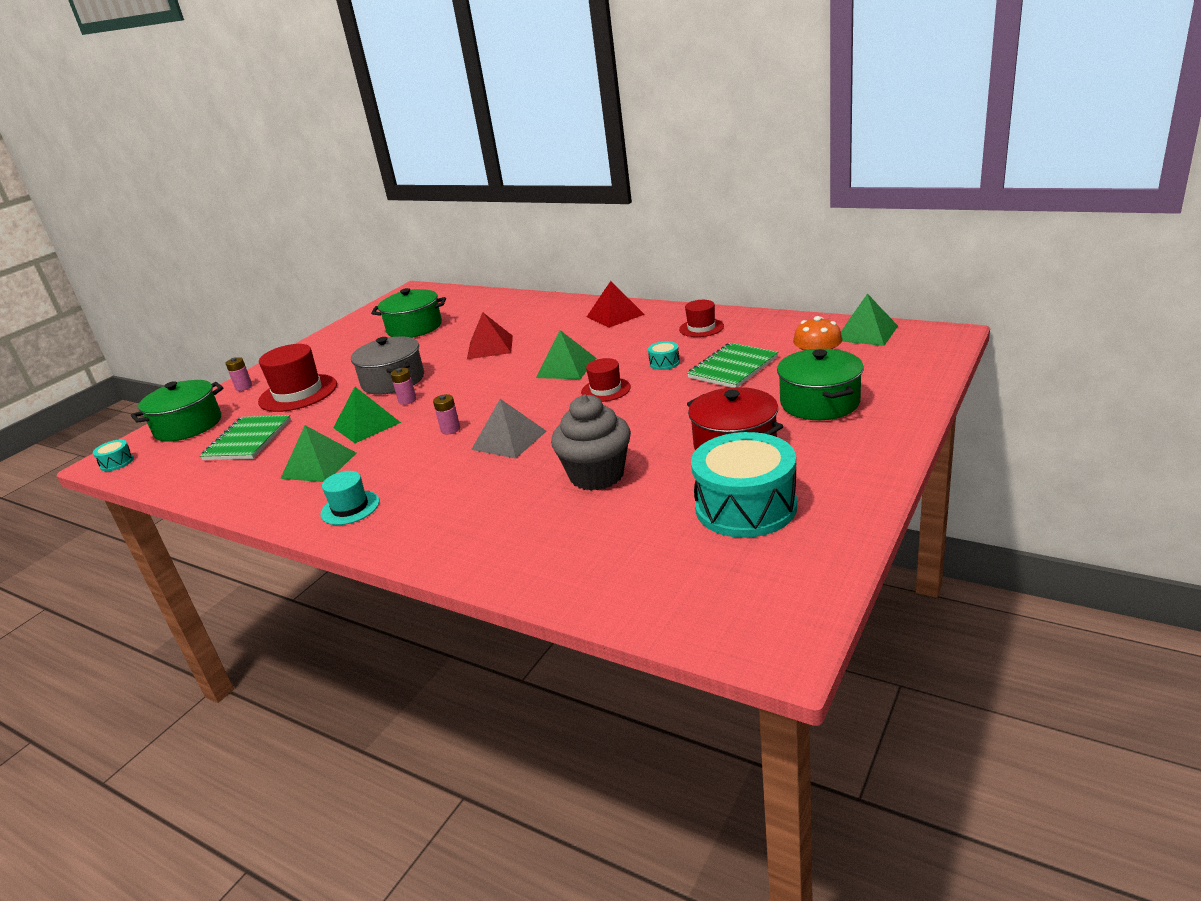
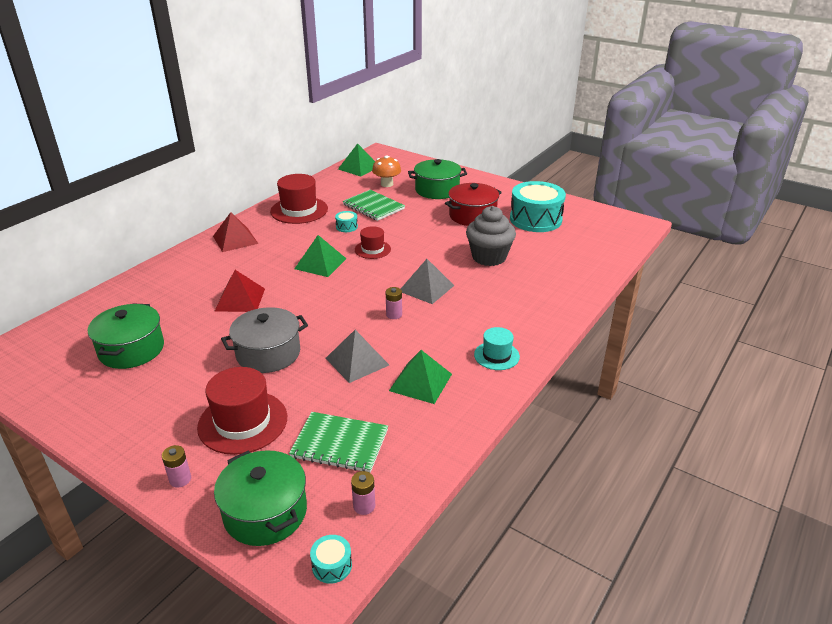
camera: 90 degrees left, 5 degrees up
green pyramid [333,387,401,443] -> grey pyramid [326,330,389,383]
pink battery [391,368,417,405] -> pink battery moved to [351,471,375,515]
red hat [679,300,724,337] -> red hat [270,174,328,224], size x1.73

